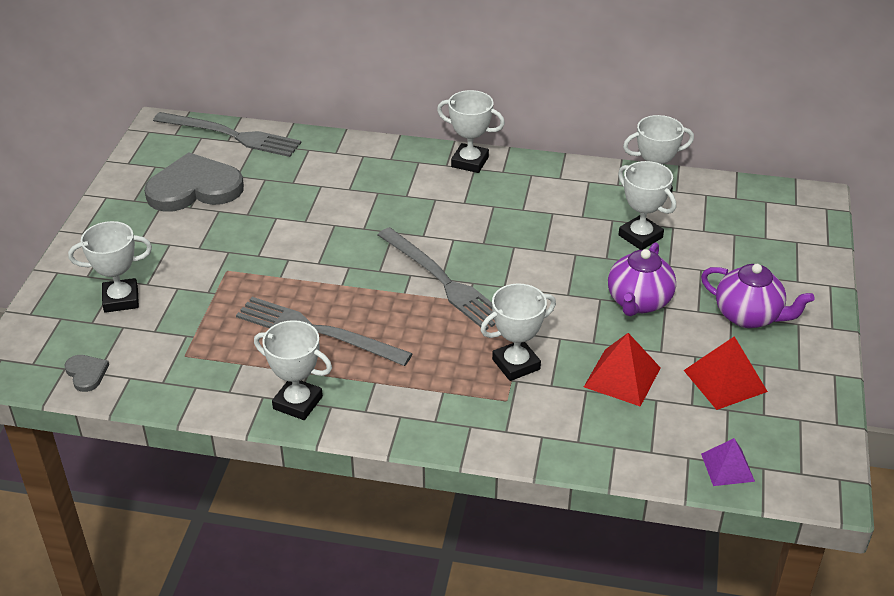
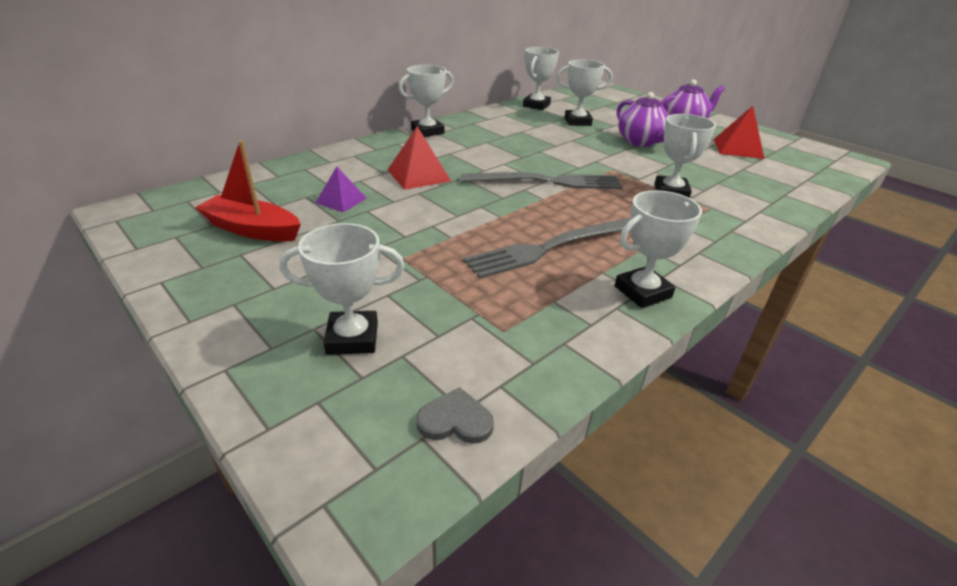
camera: 55 degrees left, 5 degrees down
white trophy [68,221,152,313] -> white trophy turned 60 degrees clockwise [279,223,404,355]
grey heart [144,152,244,212] -> red boat [195,140,301,242]
grey fork [153,112,301,157] -> none
red pyramid [584,333,661,407] -> red pyramid moved to [388,126,451,190]
purple pyramid [701,438,755,486] -> purple pyramid moved to [315,167,367,213]

